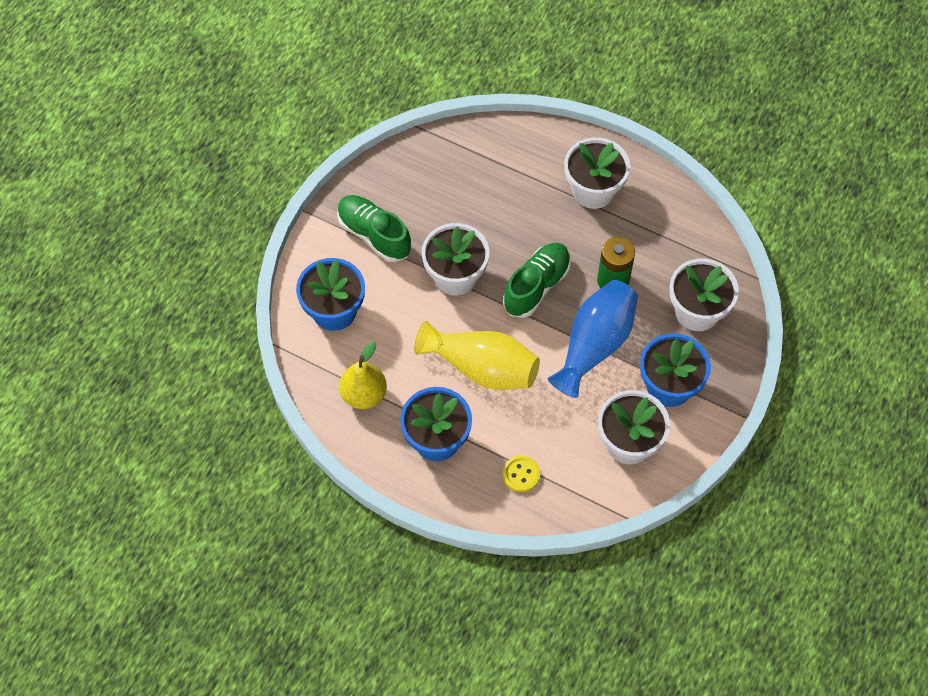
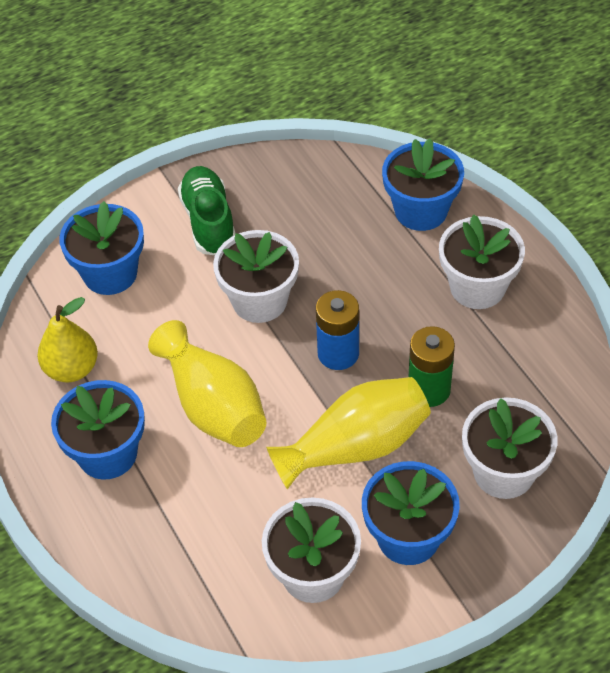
camera: 35 degrees right, 10 degrees down
green shoe [503,243,571,318] -> blue battery [316,290,359,370]
yellow button [503,456,540,492] -> none
blue vase [548,280,638,398] -> yellow vase [266,377,431,489]
none -> blue flower pot [382,139,464,231]

